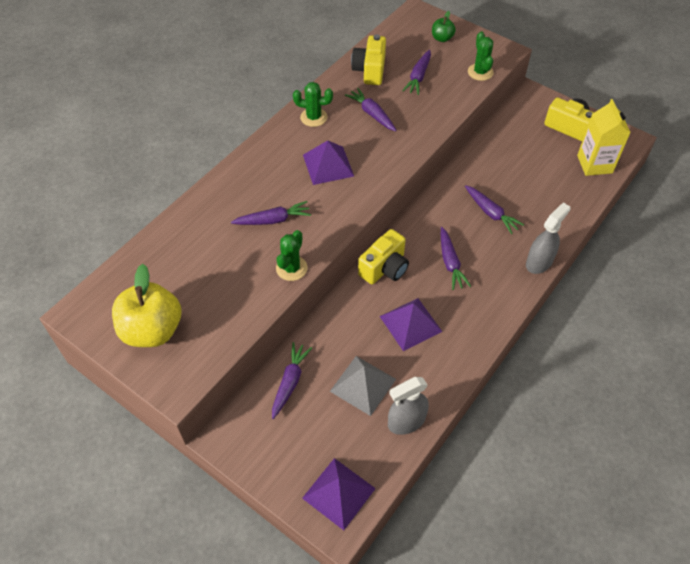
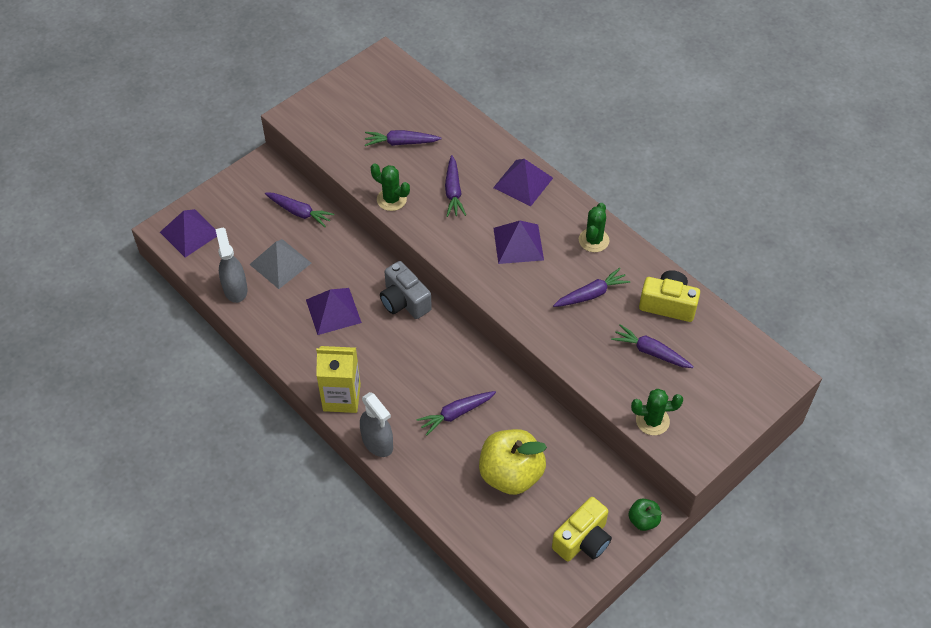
camera: 100 degrees right, 0 degrees up
yellow apple [112,264,181,347] -> yellow apple moved to [479,429,547,495]
yellow camera [358,229,409,284] -> grey camera [380,261,432,319]
green apple [432,11,456,42] -> green apple moved to [628,498,662,531]
purple carrot [441,227,471,290] -> purple carrot moved to [365,130,441,146]
yellow carton [577,99,631,176] -> yellow carton moved to [316,346,361,413]
none -> purple pyramid [493,159,553,206]

